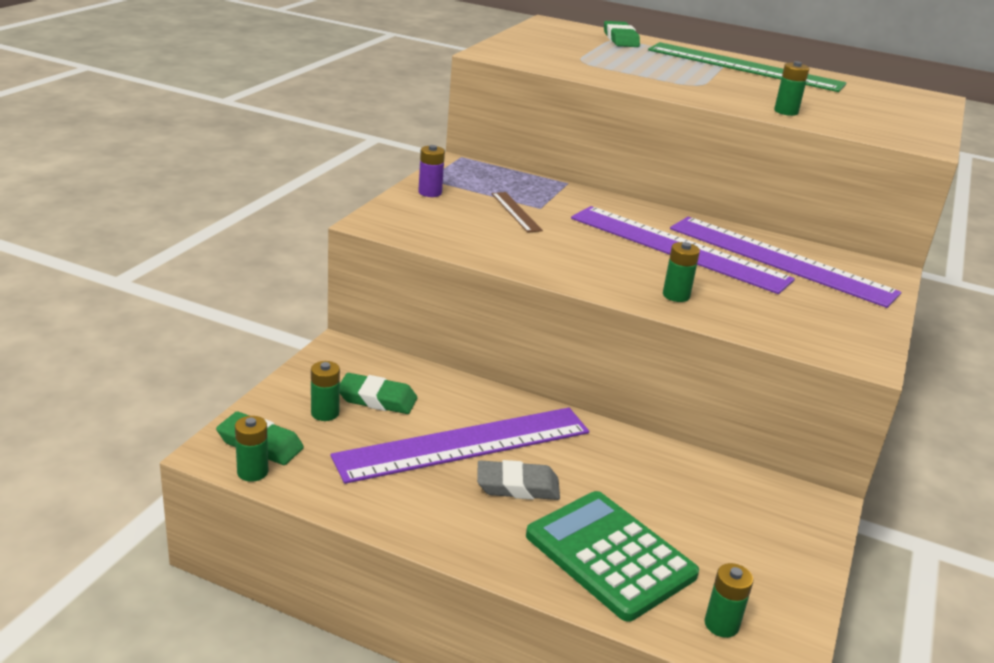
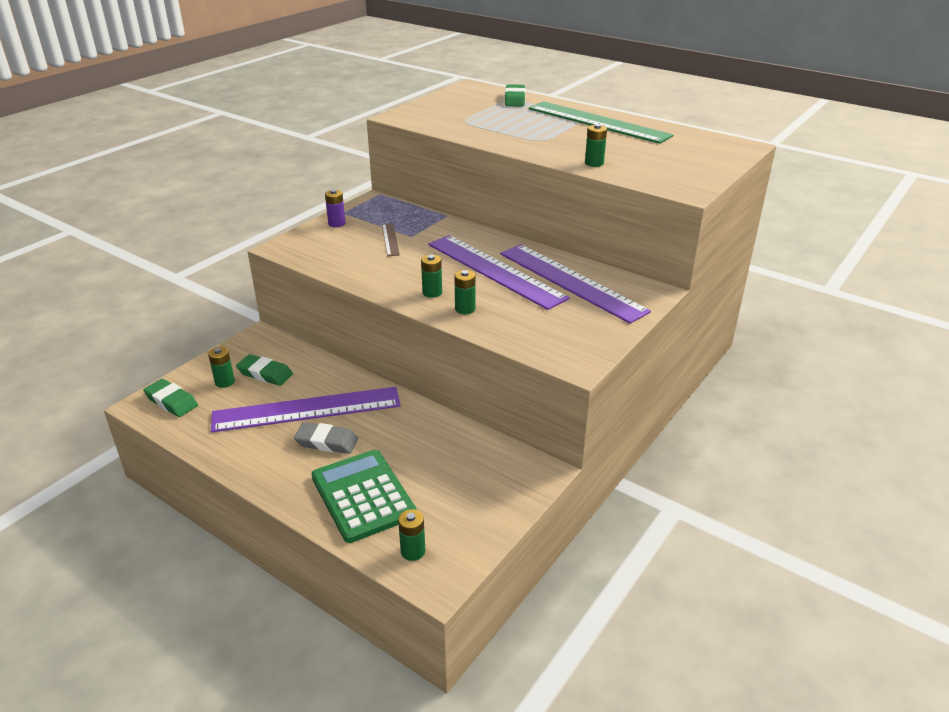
camera: 15 degrees right, 5 degrees up
green battery [235,416,268,482] -> green battery moved to [421,254,442,298]

